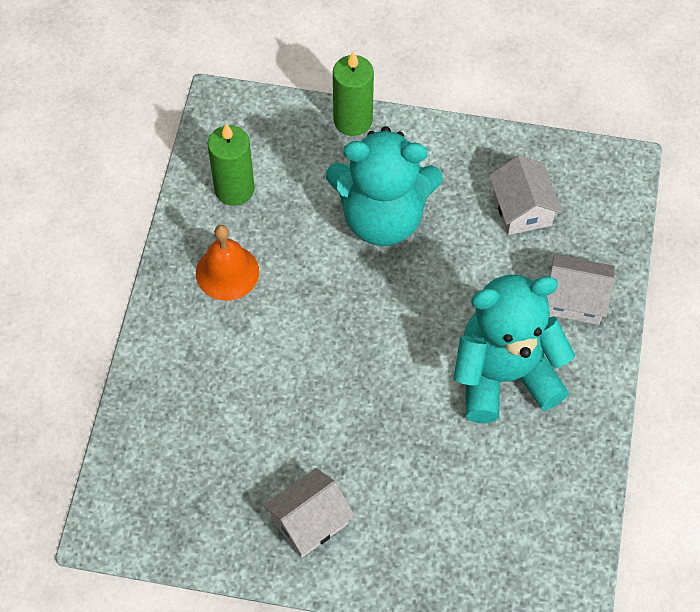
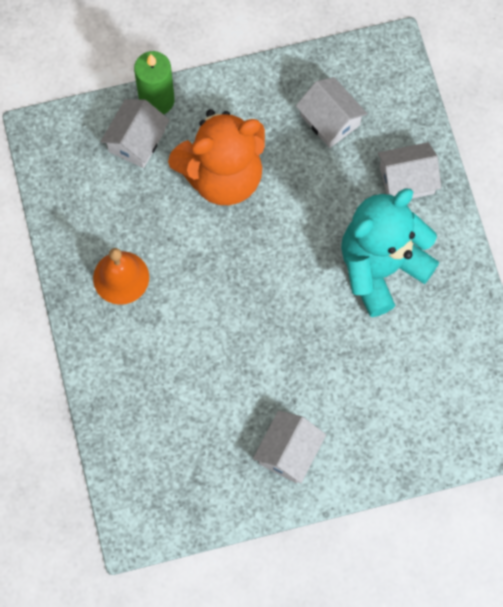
camera: 25 degrees left, 10 degrees up
green candle [208,123,255,206] -> none
turquoise teddy bear [326,126,442,246] -> orange teddy bear [168,109,265,205]
none -> white house [100,99,170,168]

